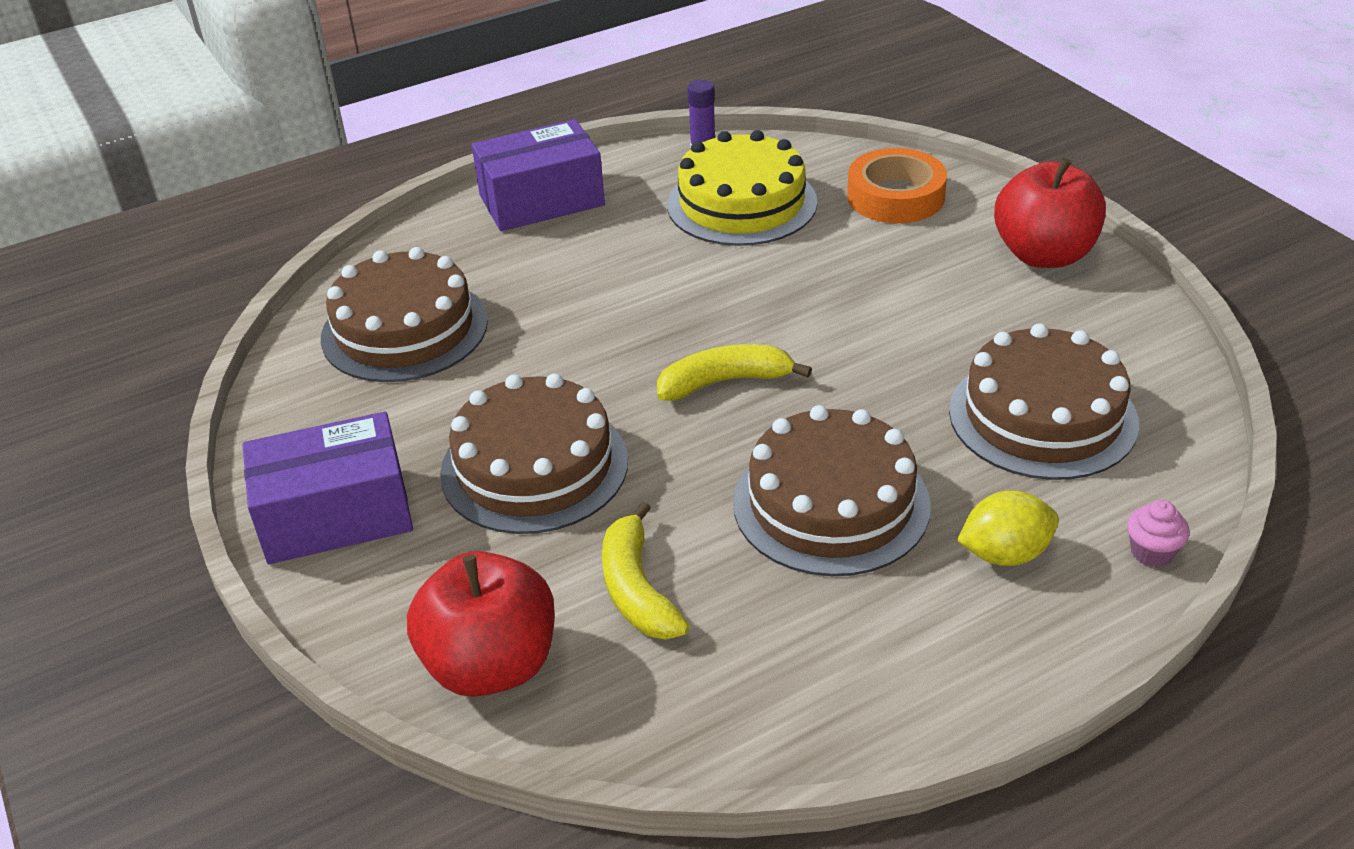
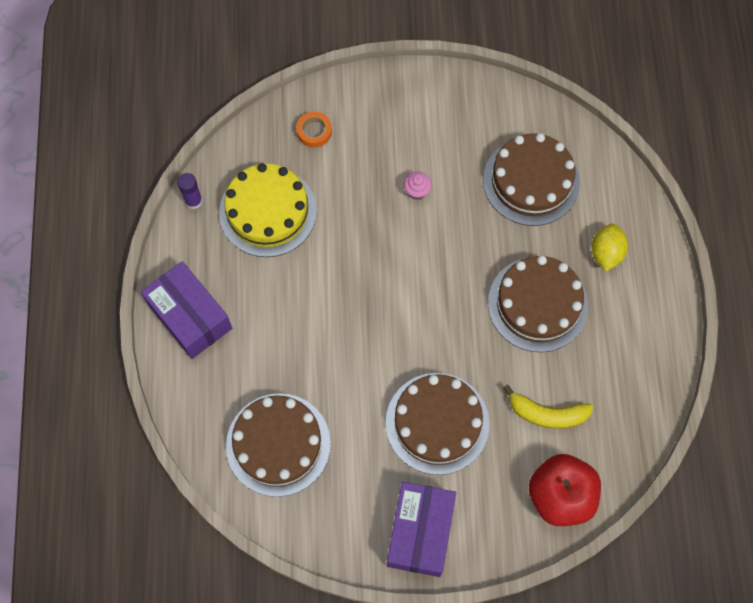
camera: 65 degrees left, 30 degrees up
purple box [472,119,605,231] -> purple box turned 45 degrees counterclockwise [141,261,232,359]
yellow banana [657,344,812,401] -> none
orange tape [847,148,947,223] -> orange tape [296,112,332,148], size x0.57
red apple [994,158,1106,268] -> none
pink cupcake [1127,500,1189,567] -> pink cupcake moved to [404,171,432,200]

